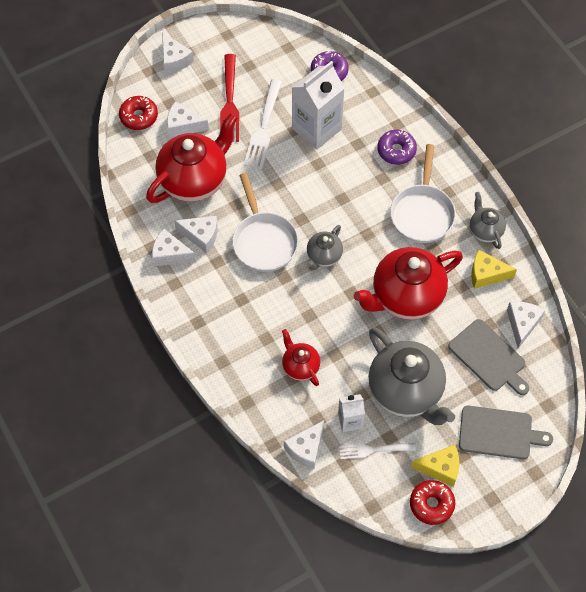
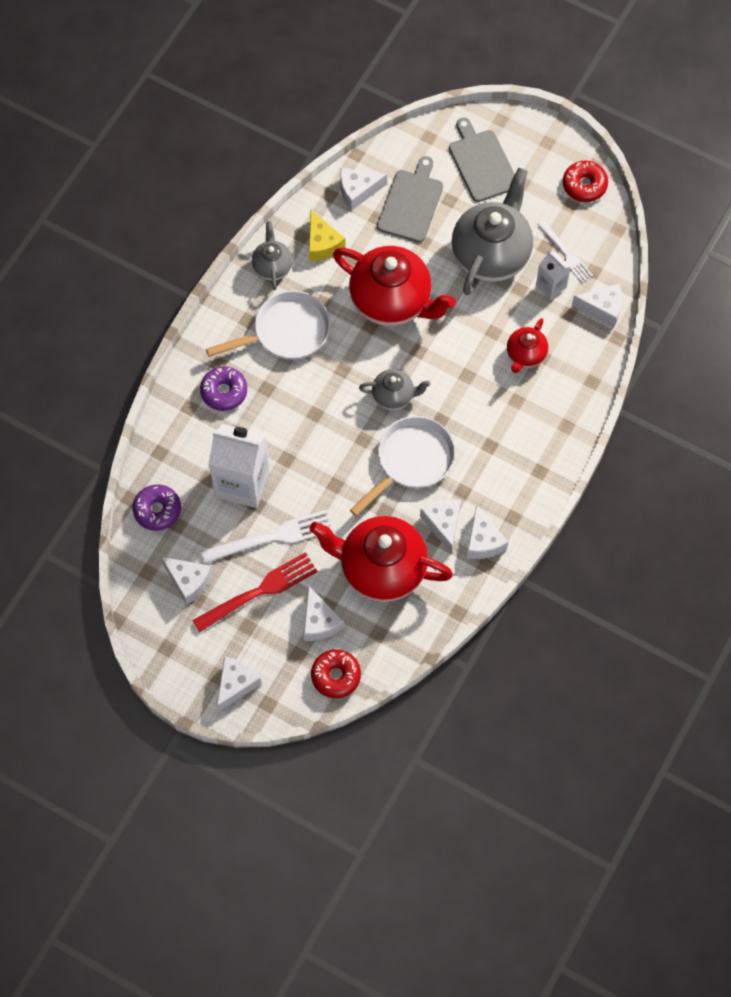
camera: 120 degrees left, 5 degrees up
yellow cheese [411,444,459,487] -> none
grey teapot [470,192,506,249] -> grey teapot turned 135 degrees clockwise [252,221,293,290]
none -> white cheese [161,557,212,605]

